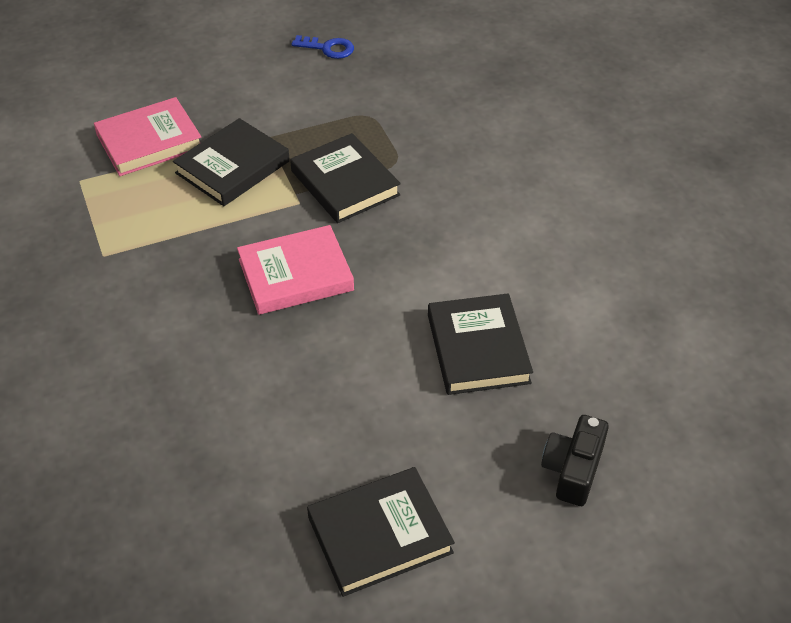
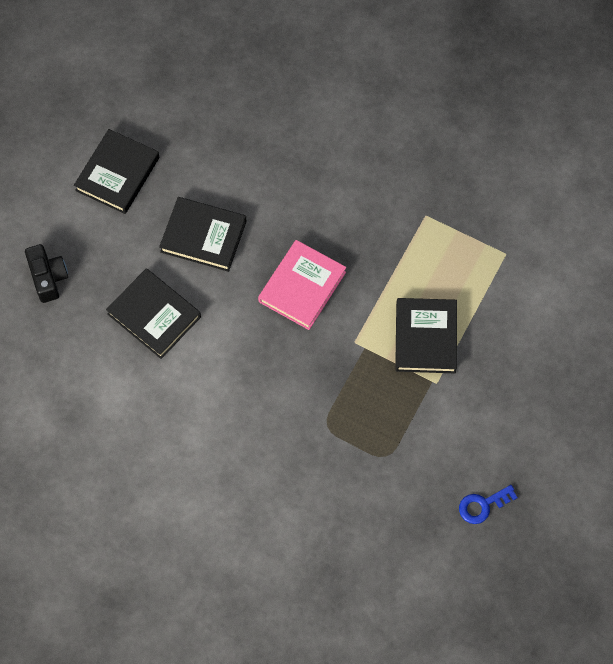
camera: 140 degrees right, 20 degrees up
pink book [94,97,201,176] -> none
black book [290,133,401,223] -> black book moved to [159,197,247,272]

